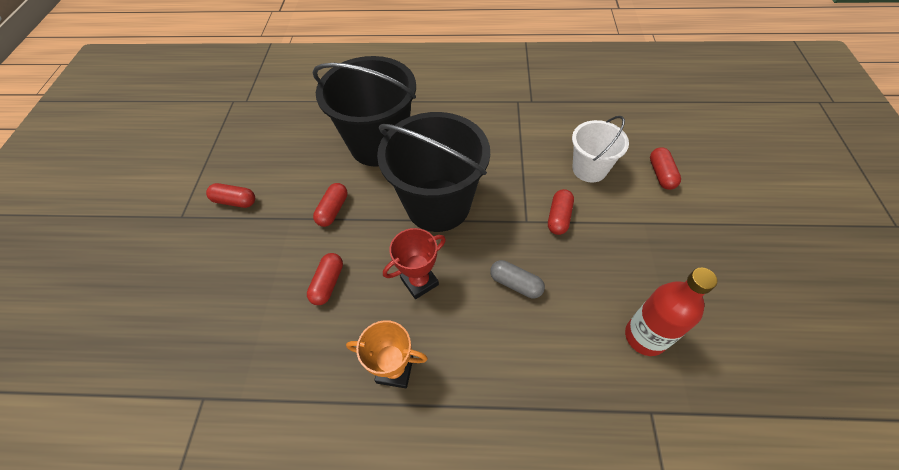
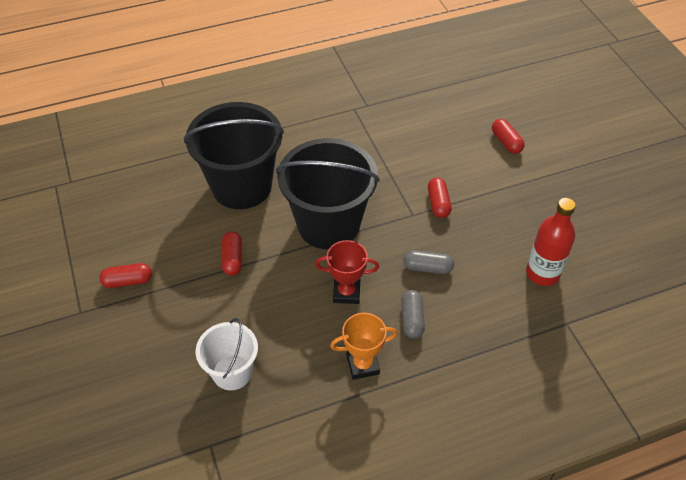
camera: 25 degrees left, 5 degrees down
red capsule [307,253,343,305] -> none
red trophy [383,228,446,299] -> red trophy turned 60 degrees clockwise [315,240,379,304]
white bucket [572,116,629,183] -> white bucket moved to [196,318,258,390]
none -> grey capsule [401,290,425,339]

